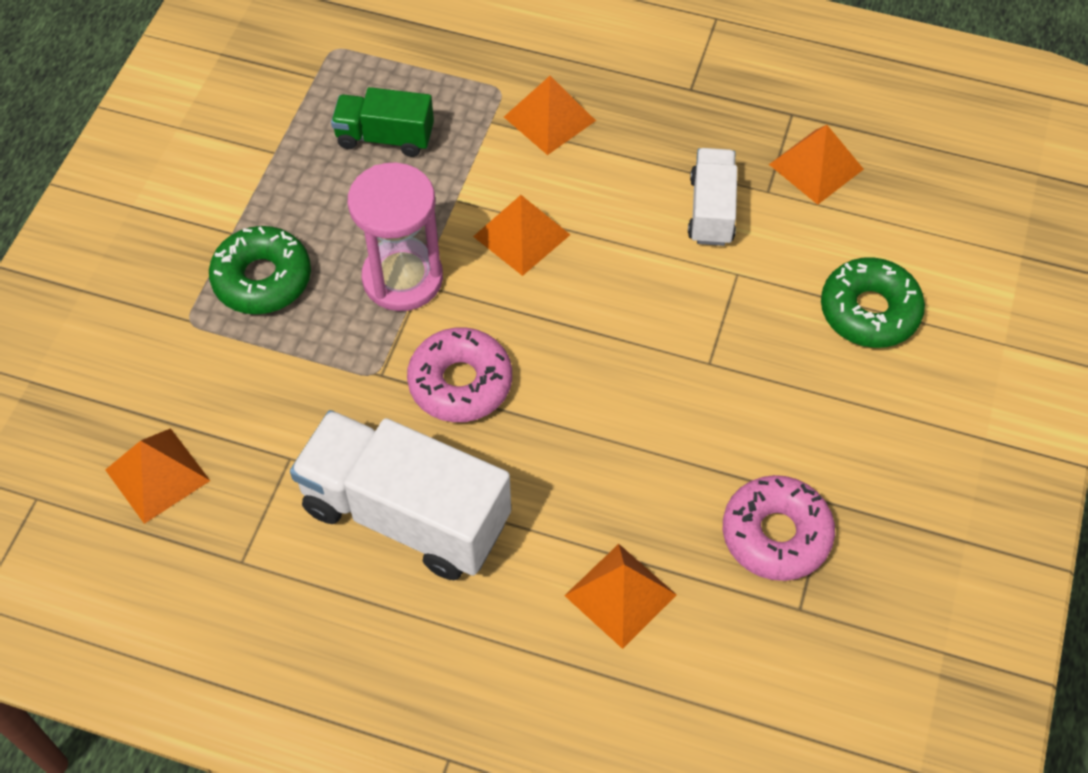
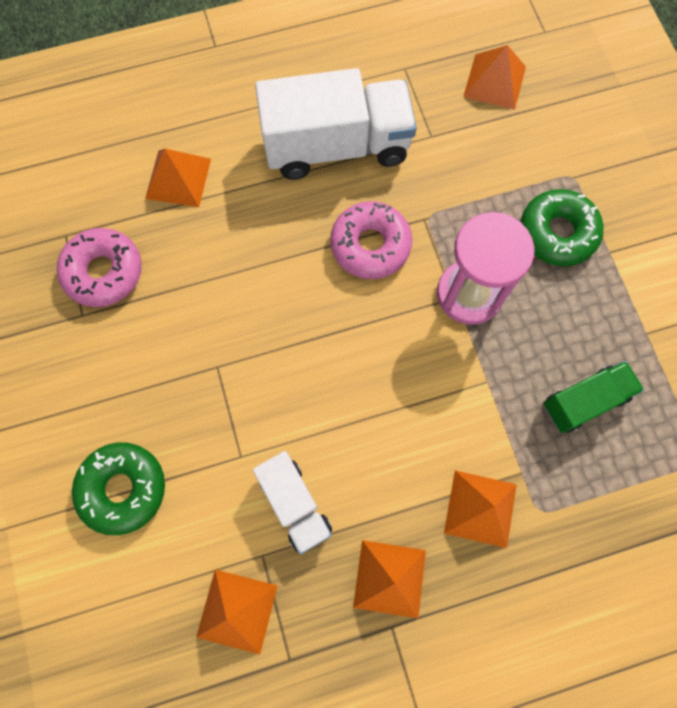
camera: 145 degrees right, 15 degrees up
orange pyramid [473,195,570,276] -> orange pyramid moved to [353,540,426,618]

